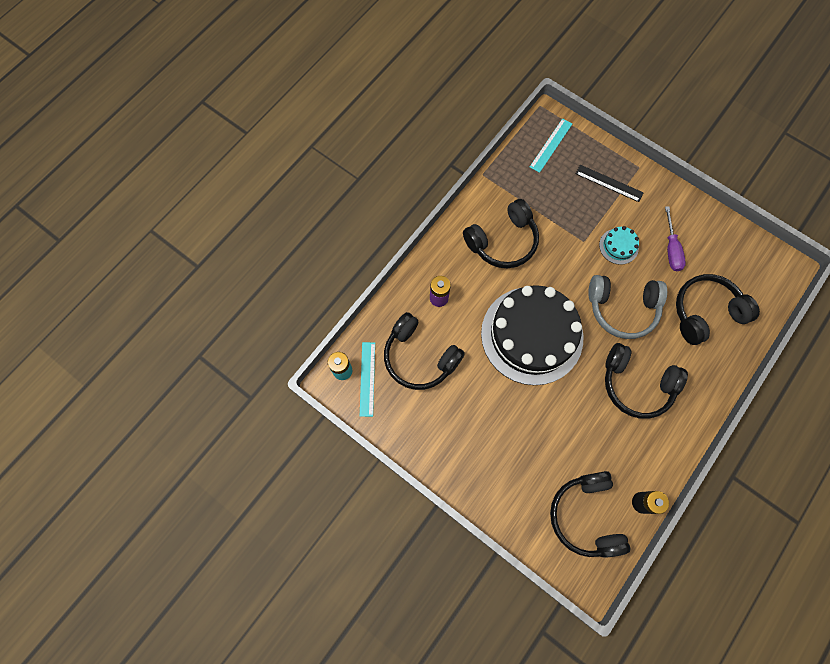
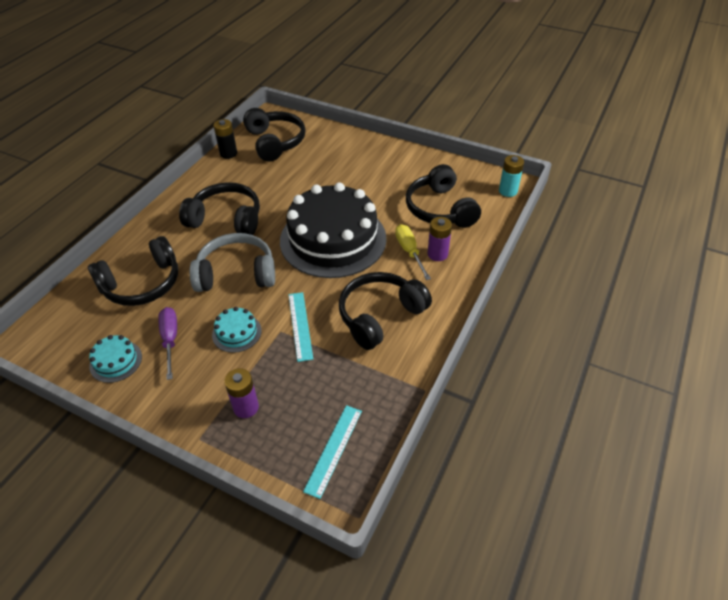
camera: 170 degrees right, 25 degrees down
turquoise ruler [360,342,375,417] -> turquoise ruler moved to [288,292,313,362]
black headphones [384,312,465,390] -> black headphones turned 135 degrees counterclockwise [406,164,481,228]
black ruler [576,165,644,202] -> purple battery [224,368,259,418]
none -> turquoise cake [89,335,142,383]
none -> yellow screwdriver [395,224,431,280]

